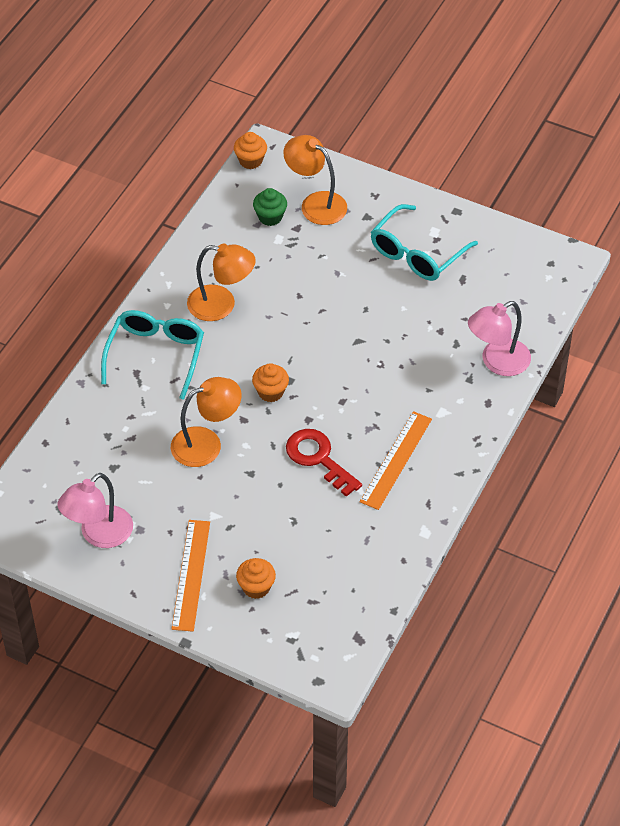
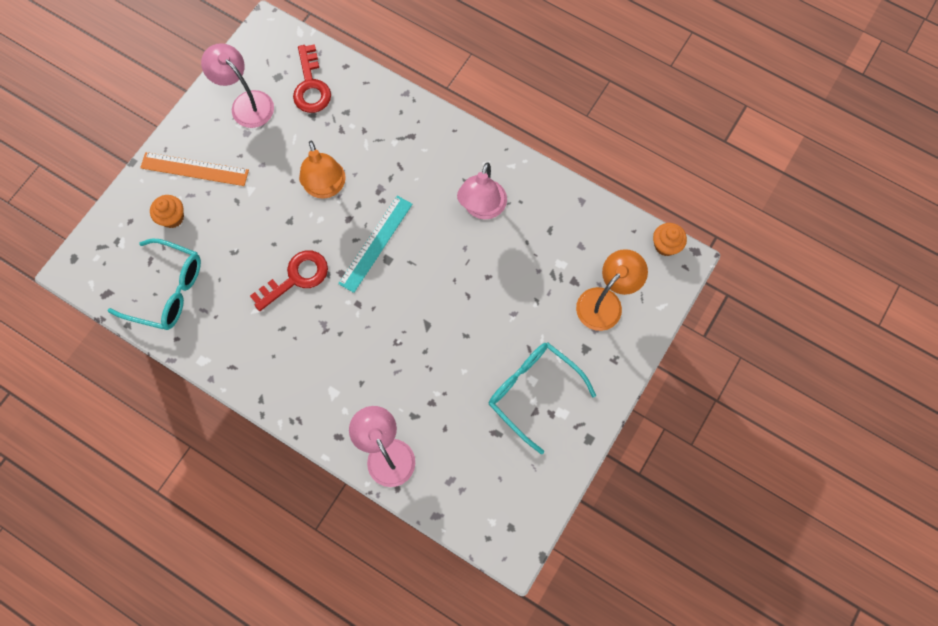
camera: 95 degrees right, 20 degrees up
turquoise glasses [101,310,204,400] -> turquoise glasses moved to [107,239,201,330]
orange lamp [187,243,256,321] -> pink lamp [457,163,507,219]
orange cupcake [252,363,289,402] -> turquoise ruler [338,196,413,293]
green cupcake [253,188,287,226] -> none
orange ruler [360,411,432,510] -> none
none -> red key [293,44,331,113]

